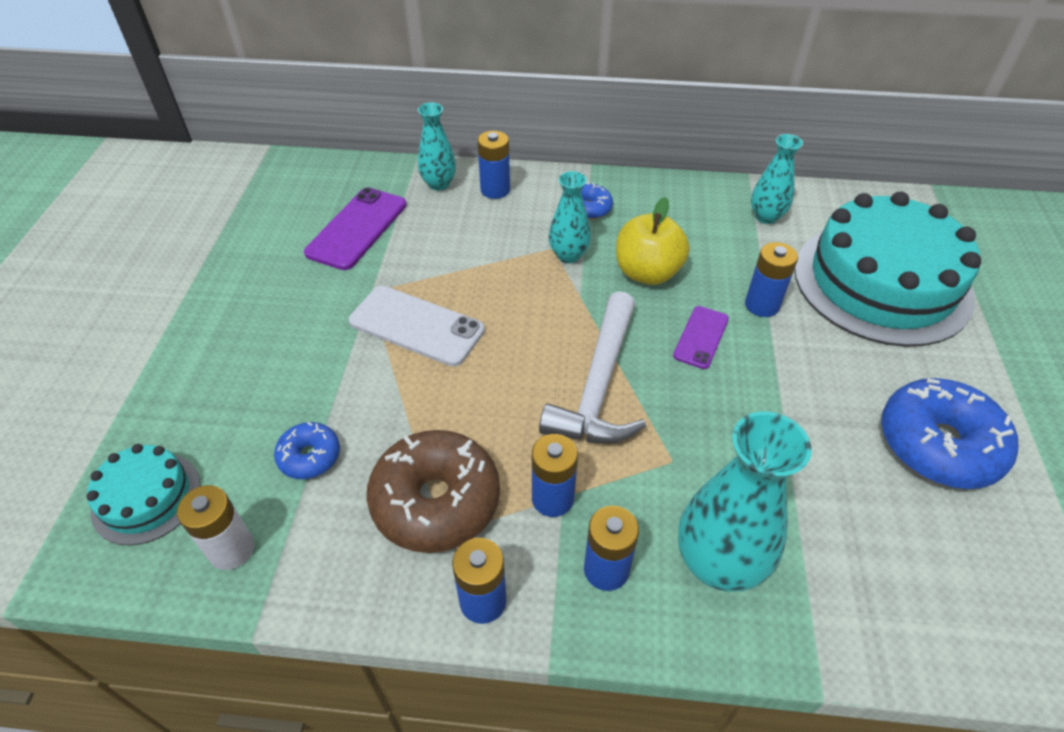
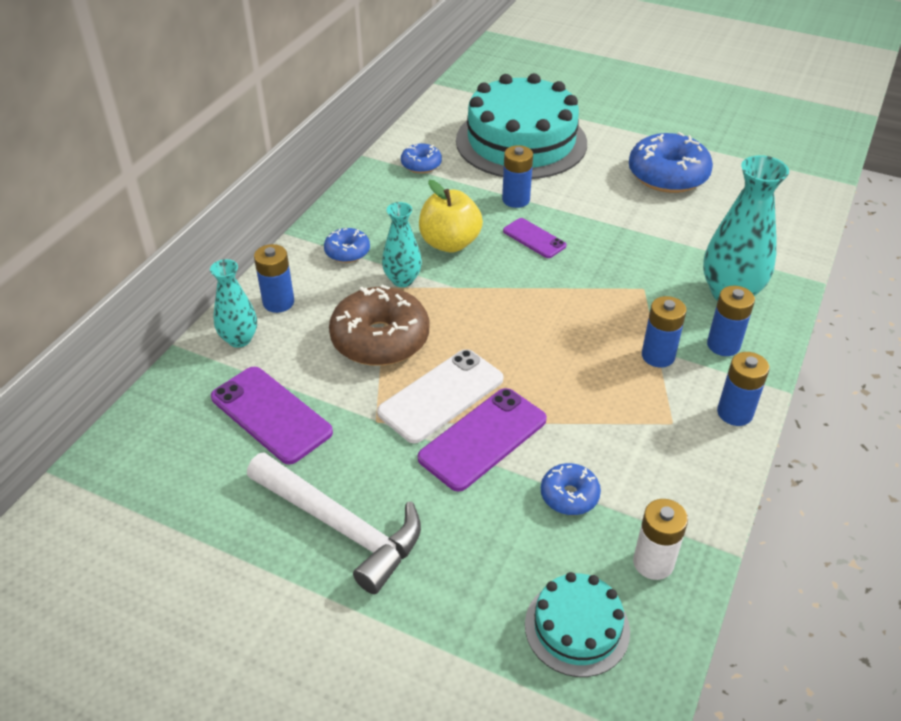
camera: 70 degrees left, 5 degrees down
brown donut [367,430,500,553] -> brown donut moved to [329,284,429,366]
white hammer [539,291,646,444] -> white hammer moved to [247,452,421,594]
turquoise vase [751,134,803,224] -> blue donut [401,143,442,173]
none -> purple phone [418,388,547,492]

